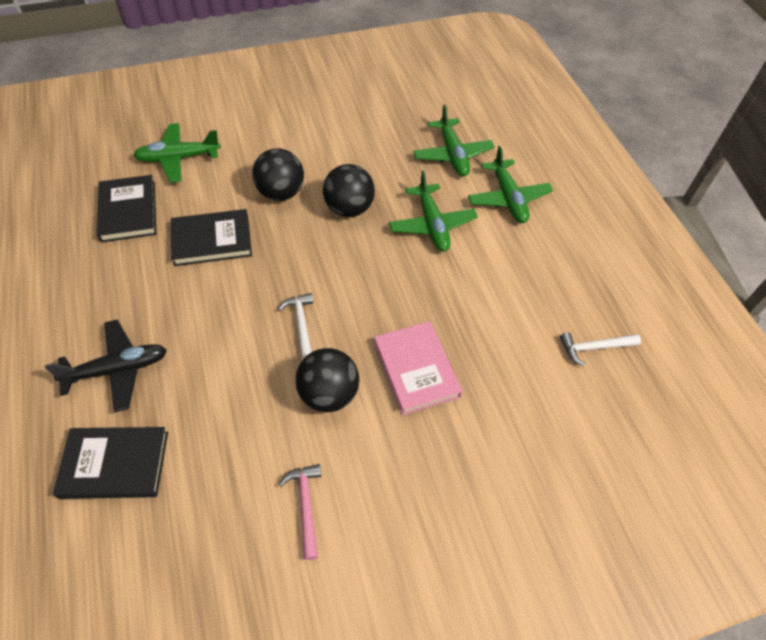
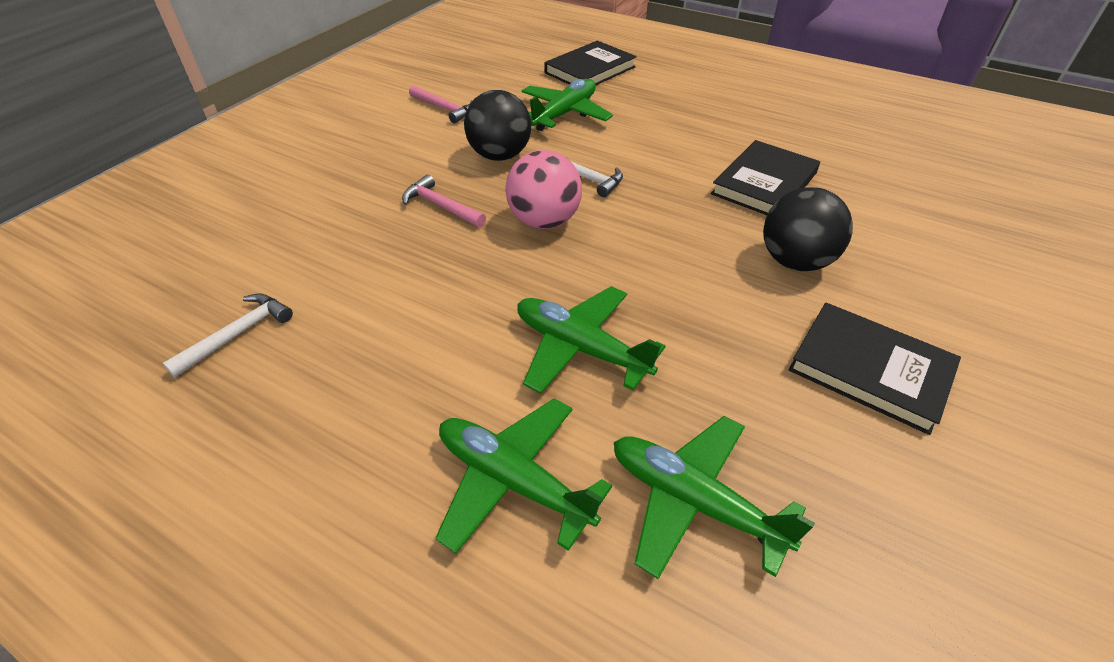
camera: 140 degrees right, 10 degrees down
black plane [45,319,167,413] -> none
black book [97,175,156,243] -> black book moved to [788,302,961,435]
green plane [134,123,221,183] -> green plane moved to [522,79,613,131]
black ball [323,164,375,217] -> none
pink book [374,321,463,415] -> pink hammer [402,174,486,228]
none -> pink ball [505,150,582,229]

